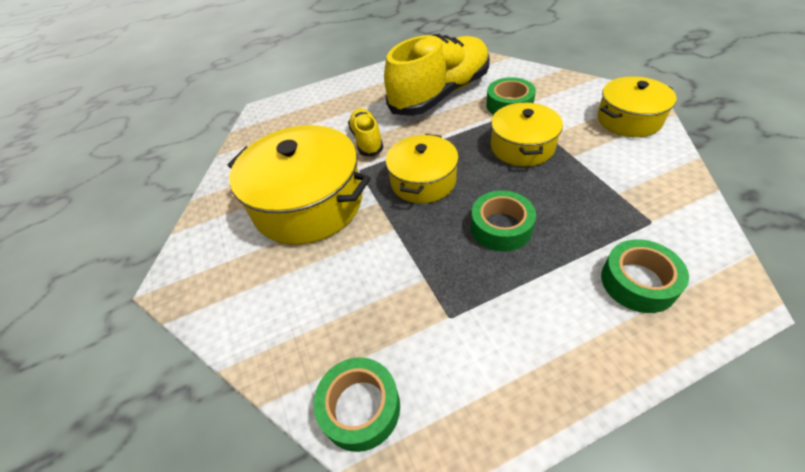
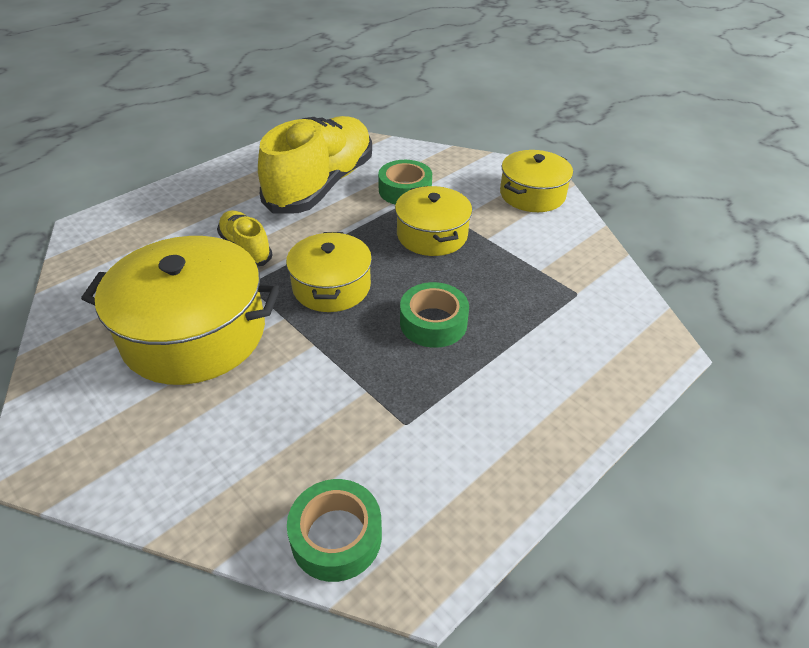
camera: 25 degrees left, 5 degrees down
green tape [601,239,689,313] -> none

